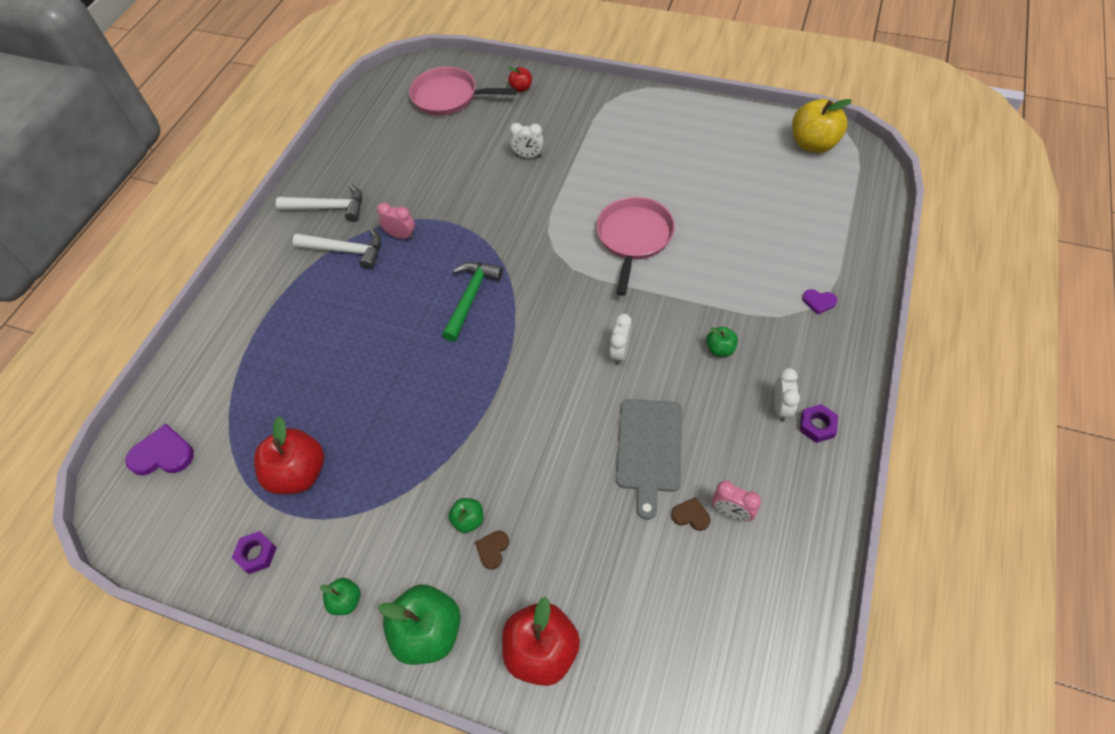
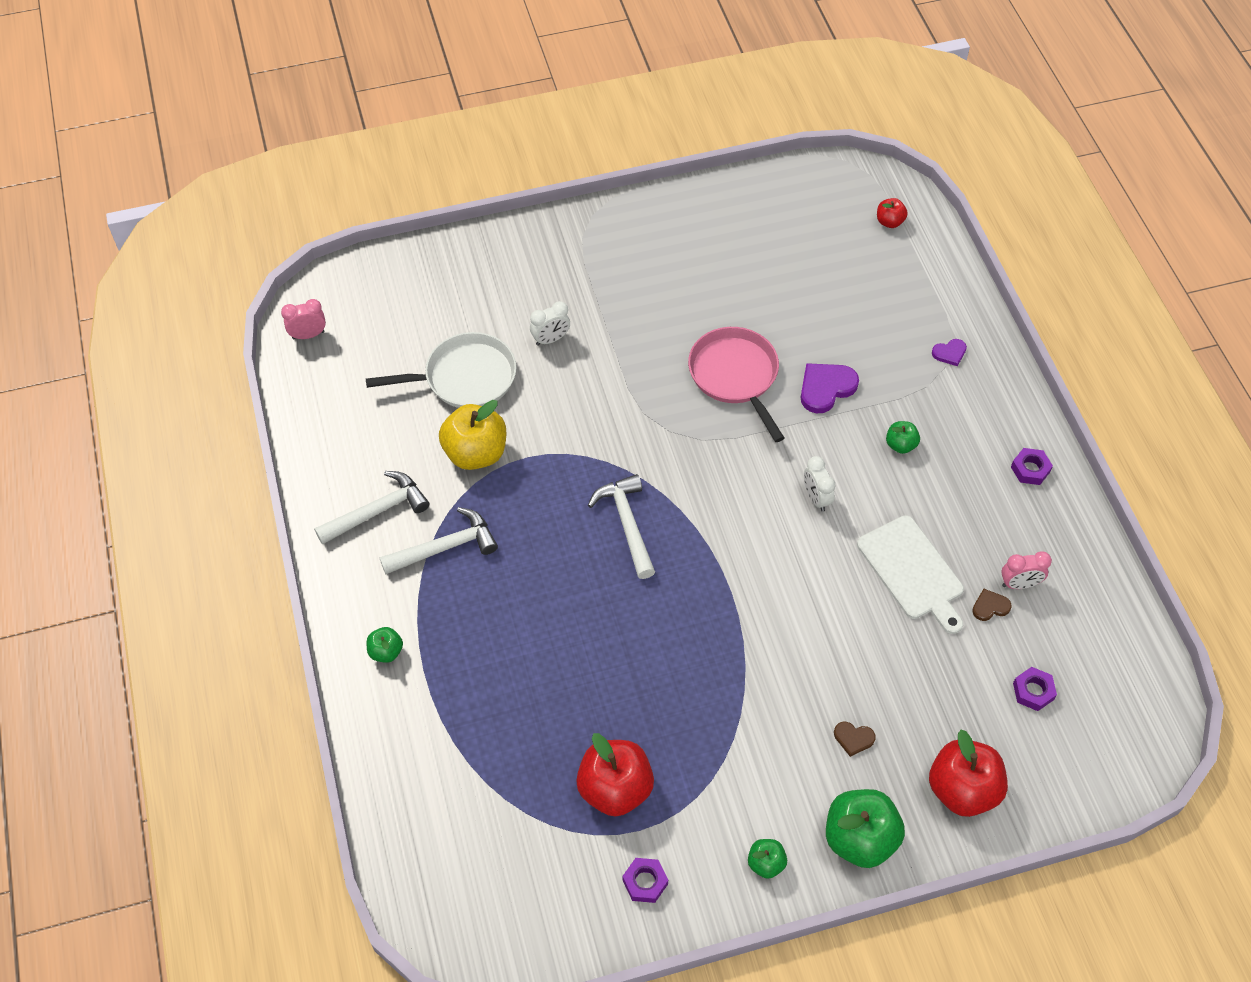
camera: 40 degrees left, 0 degrees up
purple heart [126,424,194,476] -> purple heart moved to [801,363,859,413]
pink clock [377,203,415,239] -> pink clock moved to [281,299,326,339]
pink pan [409,67,517,116] -> none
green hammer [442,262,503,342] -> white hammer [588,474,655,579]
green apple [449,498,484,533] -> green apple moved to [367,627,403,663]
brown heart [475,531,509,570] -> brown heart turned 60 degrees counterclockwise [834,722,876,757]
red apple [508,67,532,92] -> red apple moved to [877,198,908,228]
grey cutting board [616,399,682,520] -> white cutting board [857,515,964,634]
white clock [774,368,800,422] -> none
yellow apple [792,99,852,153] -> yellow apple moved to [439,400,506,470]
none -> white pan [366,332,517,408]
none -> purple nut [1013,667,1057,711]

